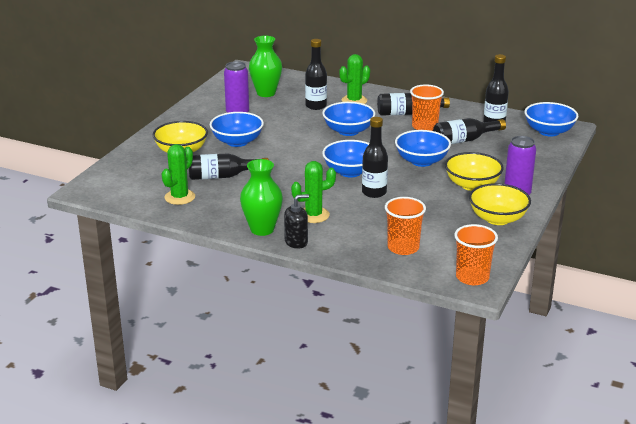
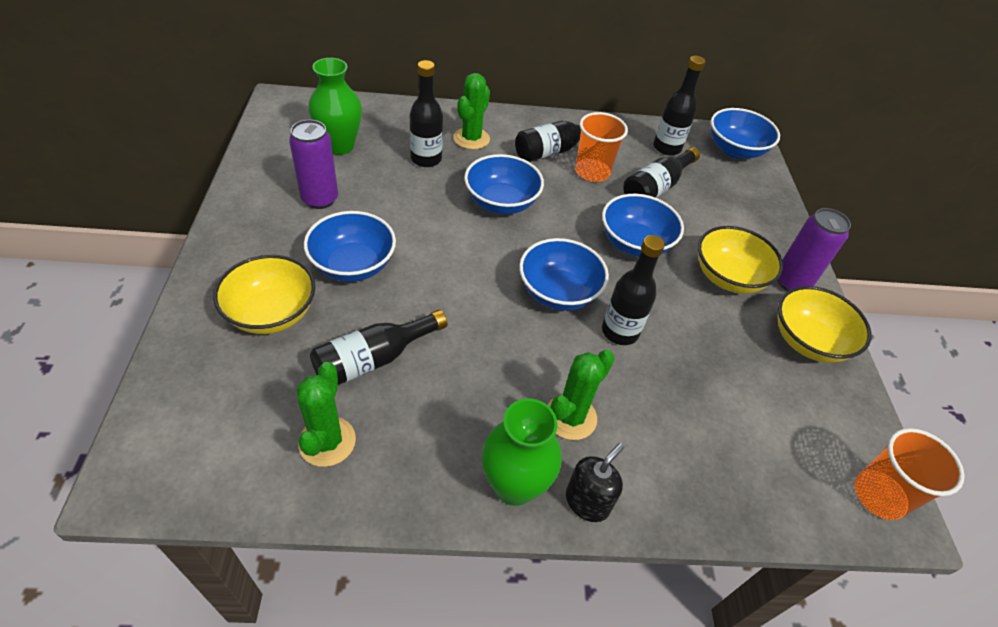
camera: 30 degrees left, 20 degrees up
orange cup [385,197,426,255] -> none

